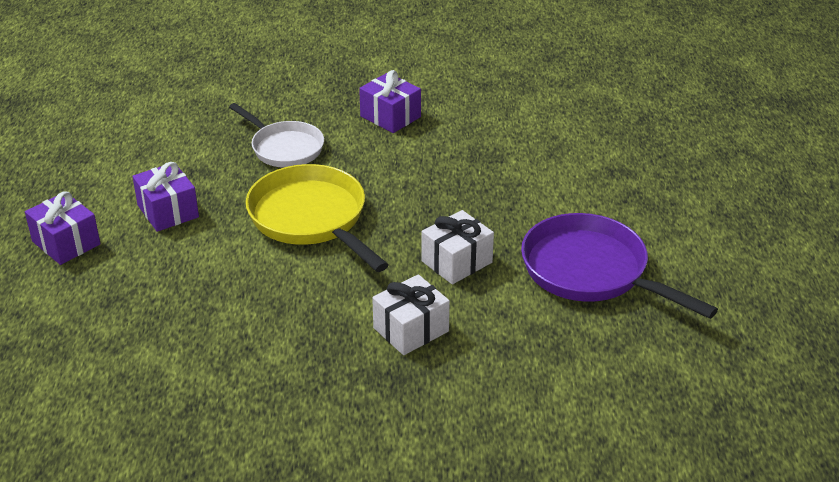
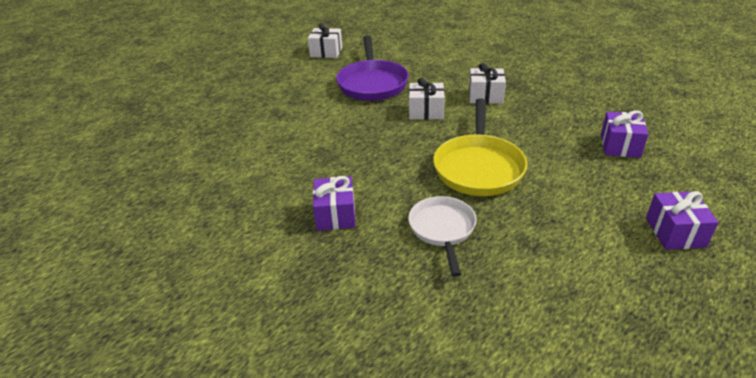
camera: 135 degrees left, 0 degrees up
purple gift [132,162,199,232] -> purple gift moved to [601,110,649,158]
none -> white gift [308,23,342,58]

